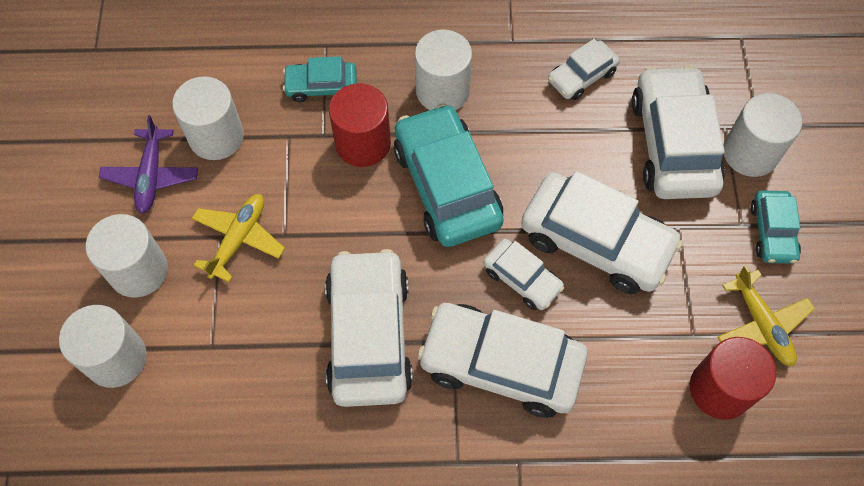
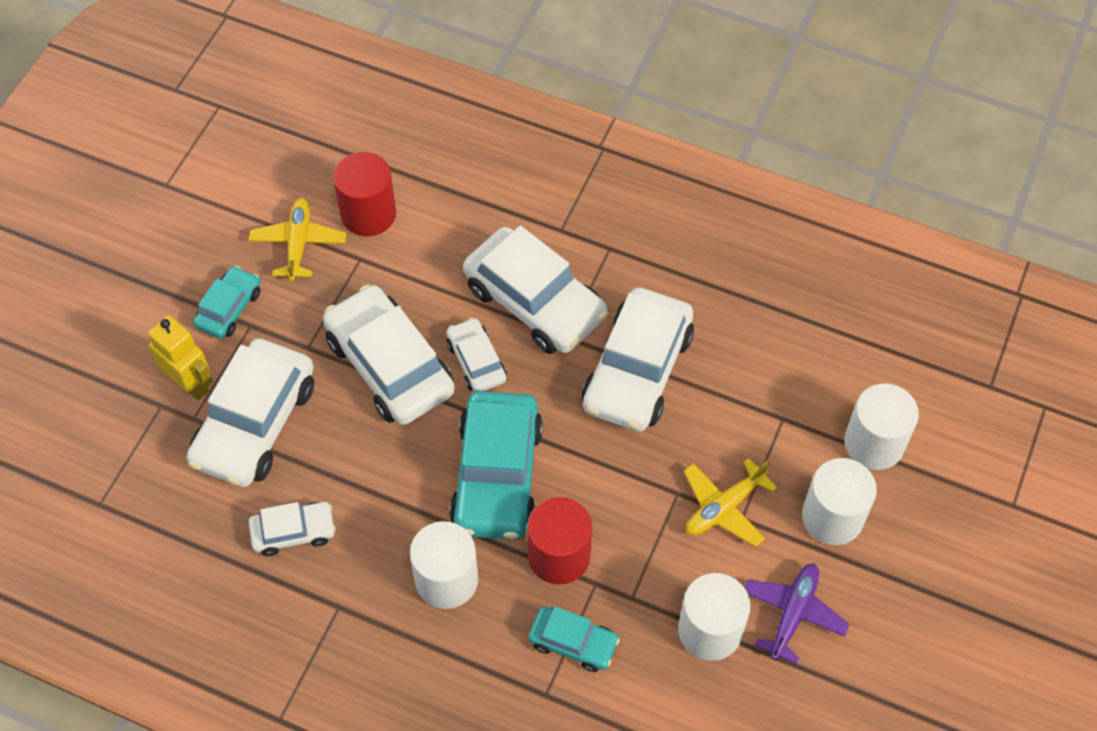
camera: 155 degrees left, 5 degrees down
white cylinder [723,93,802,177] -> yellow robot [148,315,213,400]

